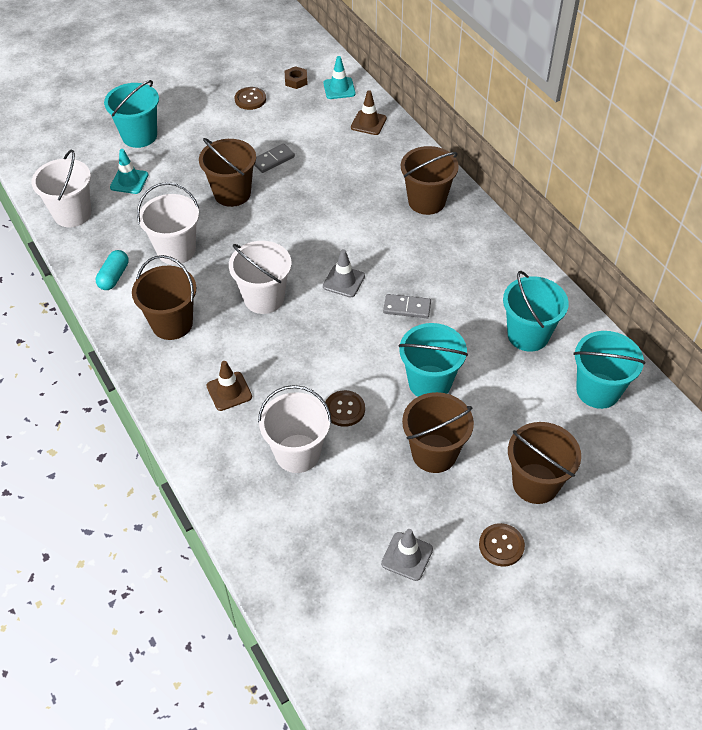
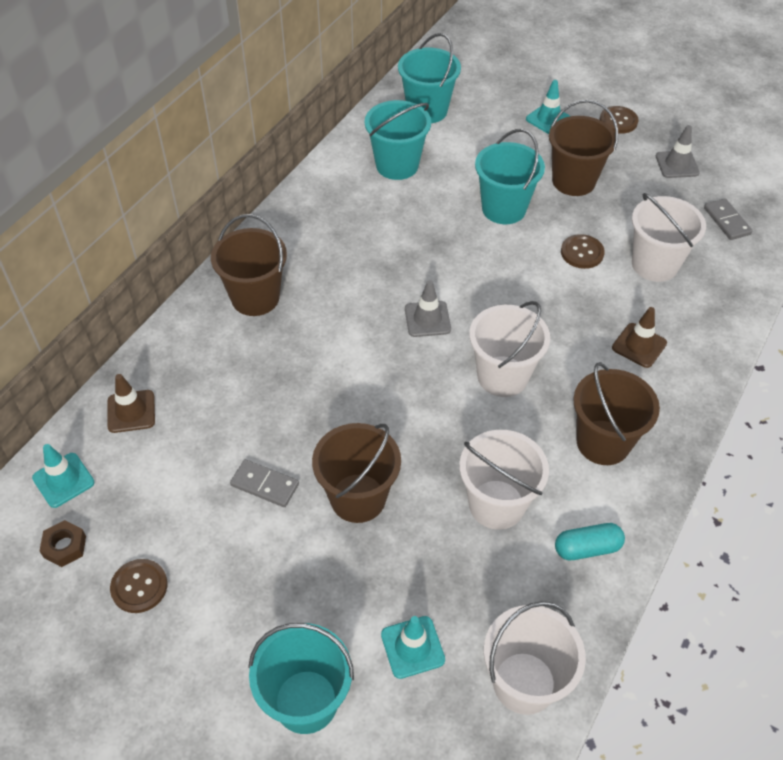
camera: 120 degrees left, 0 degrees up
grey domino [383,294,431,318] -> grey domino moved to [704,198,753,240]
brown bucket [508,422,581,504] -> turquoise traffic cone [526,80,570,134]

